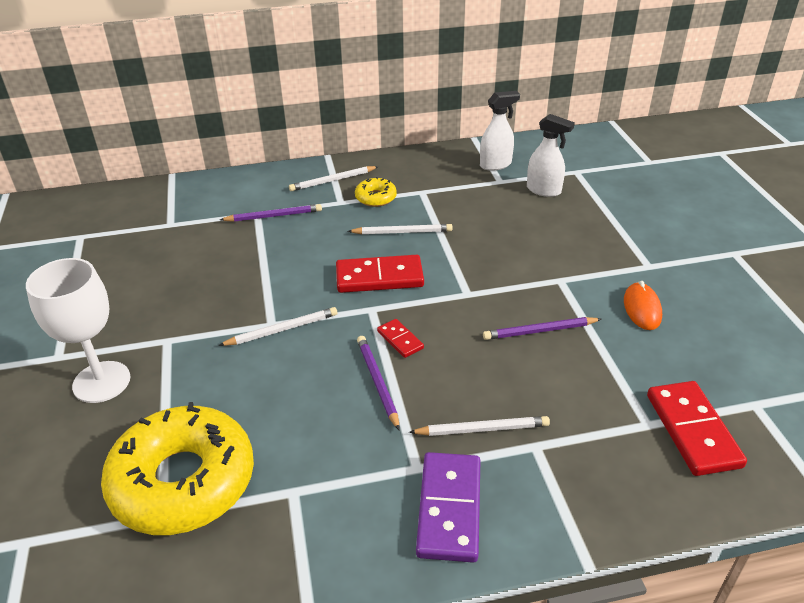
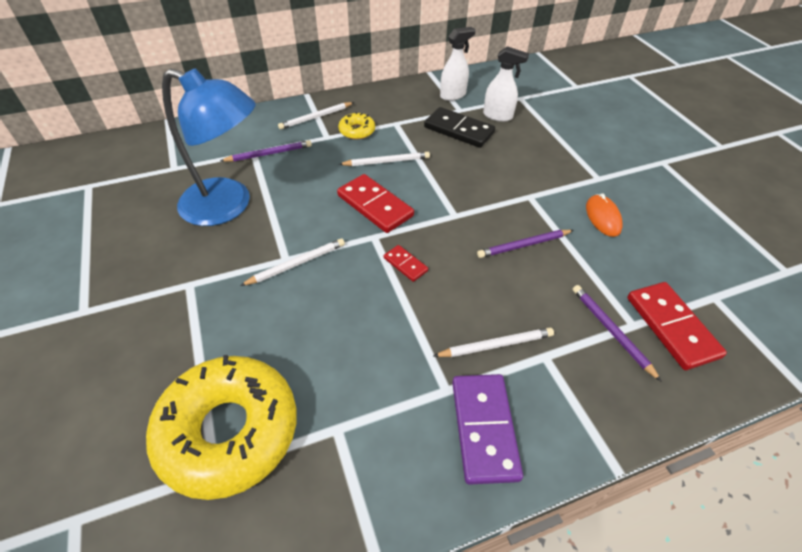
camera: 10 degrees left, 10 degrees up
white goblet [26,258,130,403] -> none
red domino [336,255,424,293] -> red domino turned 60 degrees clockwise [337,174,414,233]
purple pencil [357,336,400,431] -> purple pencil moved to [572,285,662,382]
none -> blue lamp [162,68,256,226]
none -> black domino [424,107,495,148]

